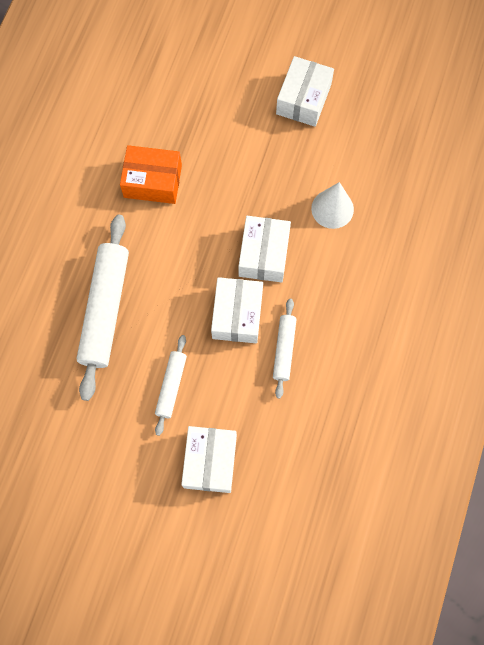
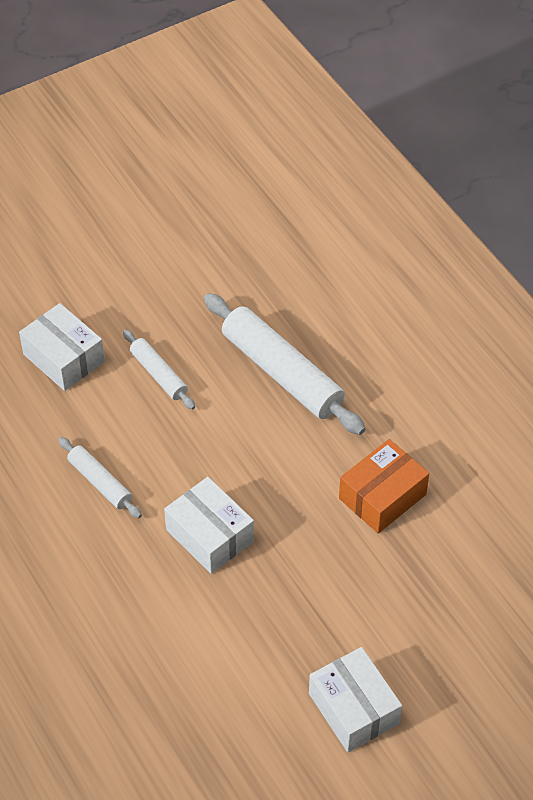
camera: 130 degrees right, 20 degrees down
white box [211,277,263,343] -> none
white cone [311,182,354,229] -> none

